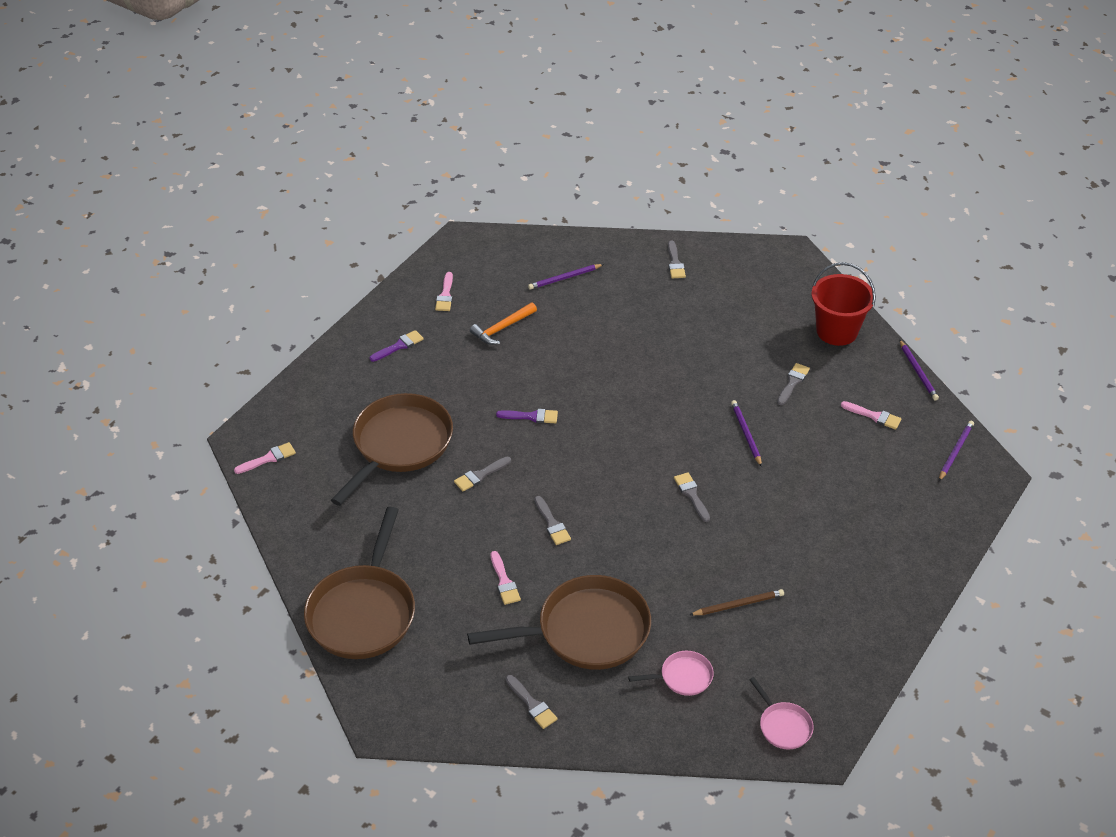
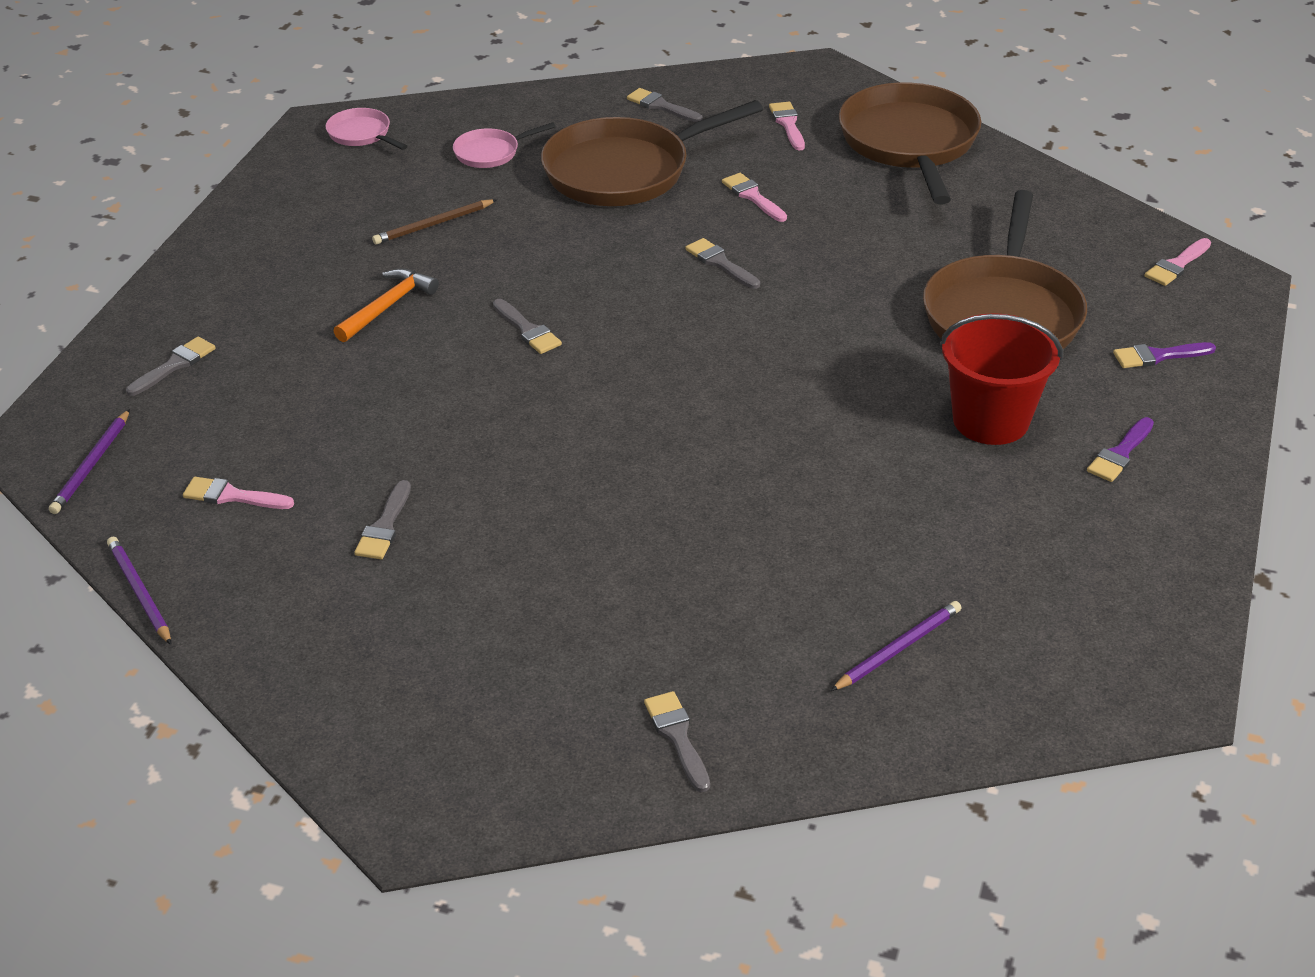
camera: 165 degrees right, 5 degrees down
pink brush [435,272,453,311] -> pink brush moved to [769,102,805,150]
grey brush [454,457,511,491] -> grey brush moved to [126,337,216,396]
orange hammer [470,303,537,345] -> orange hammer moved to [334,268,439,342]
purple brush [496,409,558,423] -> purple brush moved to [1113,342,1216,368]
purple pencil [731,400,762,467] -> none
red bucket [811,262,876,346] -> red bucket moved to [940,313,1063,445]

